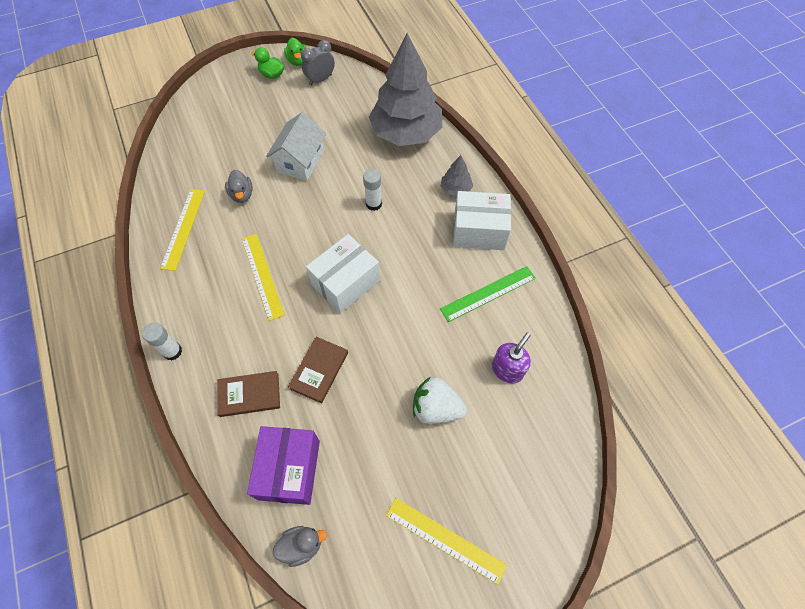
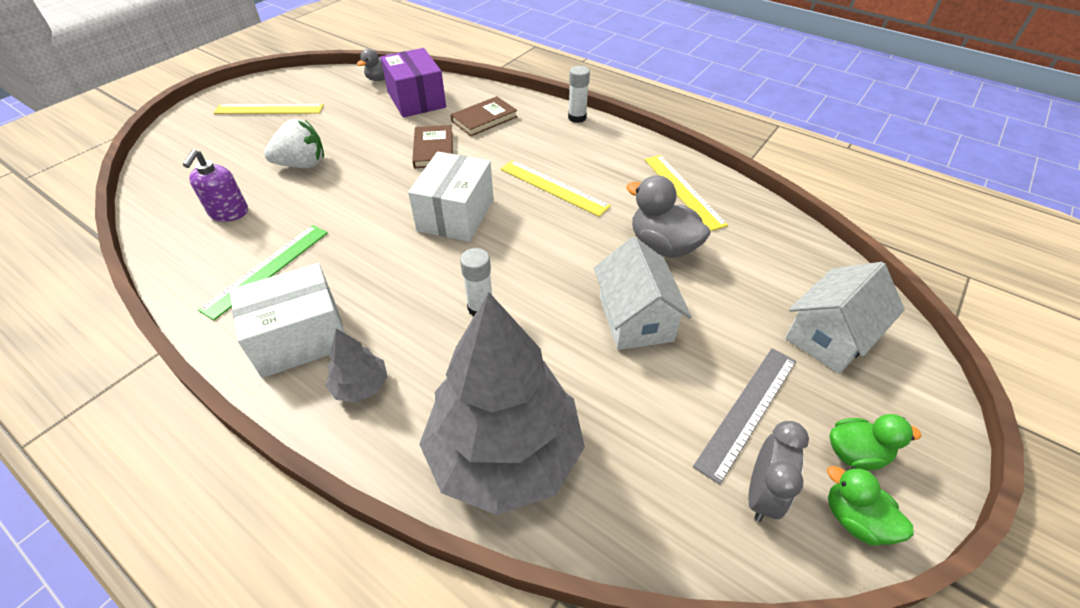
camera: 150 degrees right, 15 degrees down
grey duck [225,170,253,203] -> grey duck [626,175,711,258], size x1.58
none -> grey ruler [693,348,796,485]
none -> white house [785,262,905,374]

